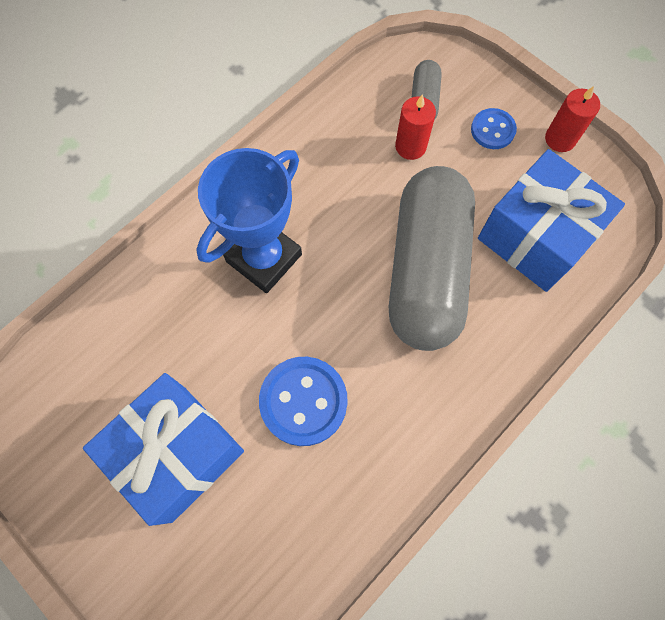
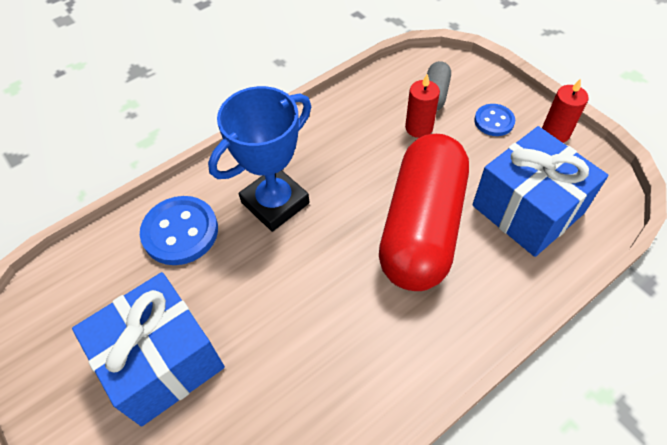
camera: 10 degrees right, 15 degrees down
blue button [259,357,348,446] -> blue button moved to [140,196,218,265]
grey capsule [389,166,475,351] -> red capsule [379,134,469,291]

